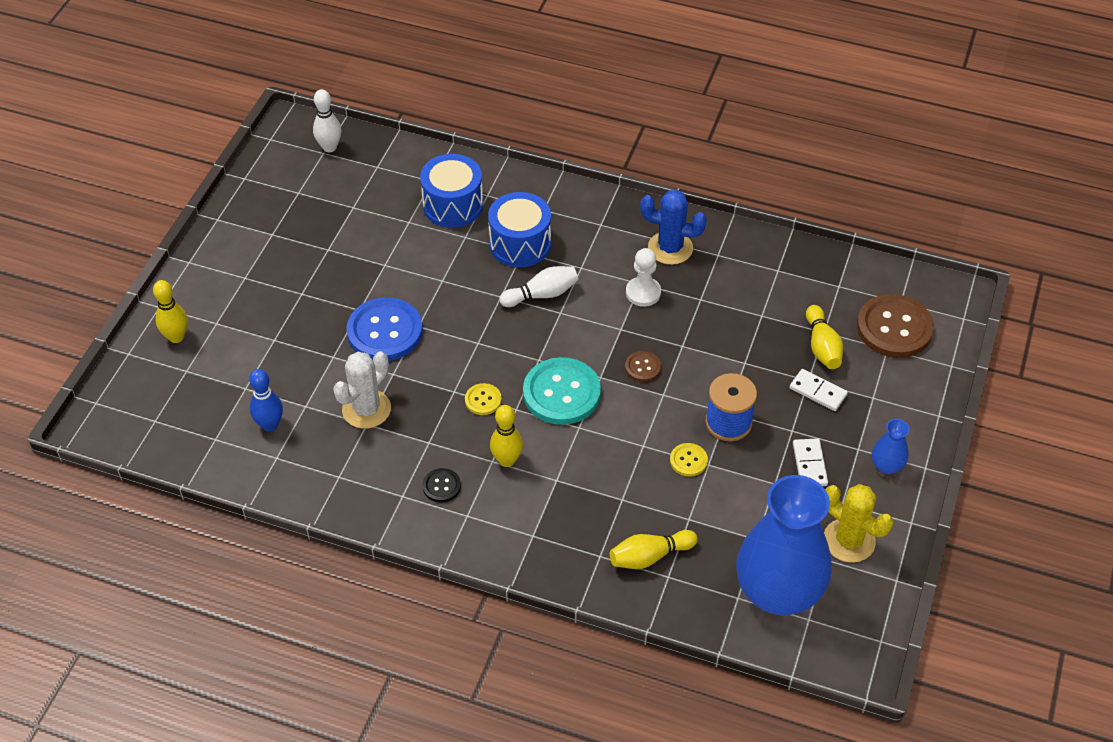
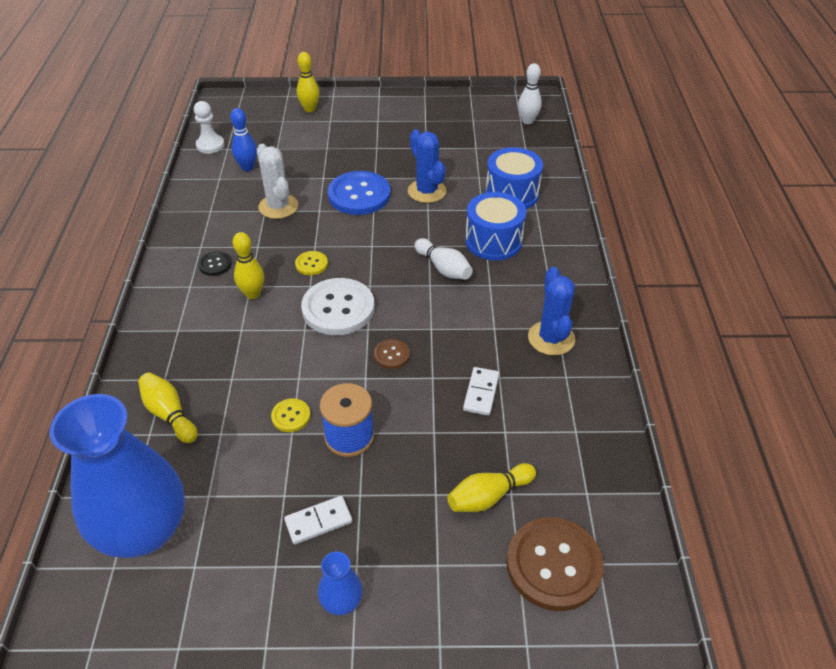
camera: 70 degrees right, 5 degrees down
white cactus [333,352,391,429] -> white cactus turned 45 degrees clockwise [257,144,298,219]
turquoise button [523,357,601,425] -> white button [301,278,374,335]
white pawn [626,248,661,307] -> white pawn moved to [194,101,225,154]
white domino [789,369,848,411] -> white domino moved to [463,367,499,416]
yellow cactus [824,484,893,563] -> none
none -> blue cactus [408,129,447,203]

